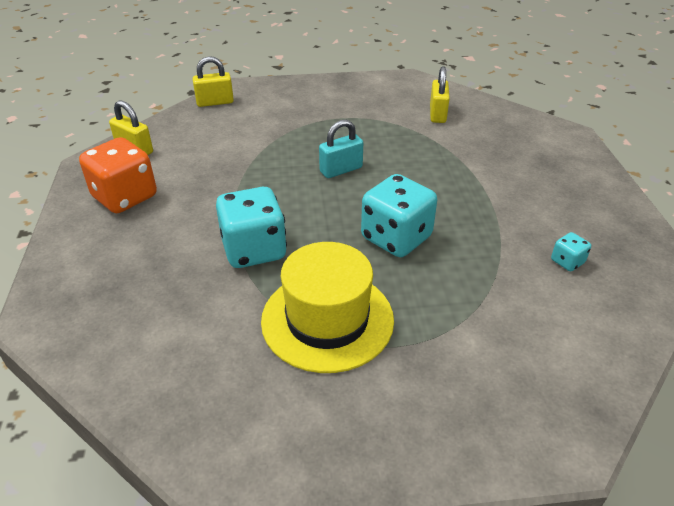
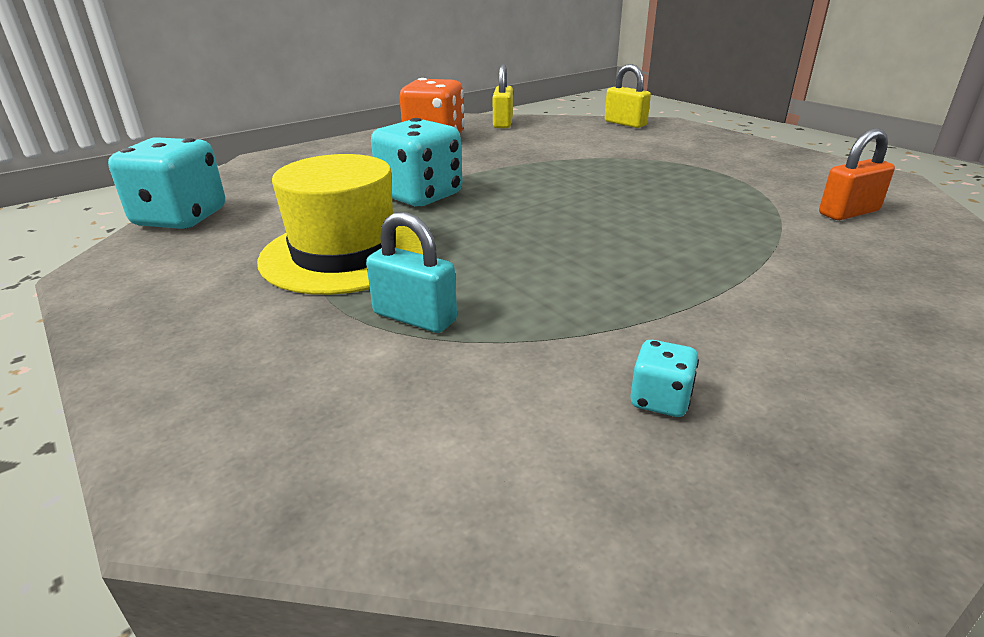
camera: 60 degrees right, 10 degrees down
turquoise padlock [319,120,363,178] -> turquoise padlock moved to [366,212,457,333]
turquoise dice [361,174,437,257] -> turquoise dice moved to [108,137,225,229]
yellow padlock [430,66,450,123] -> orange padlock [819,128,895,220]

